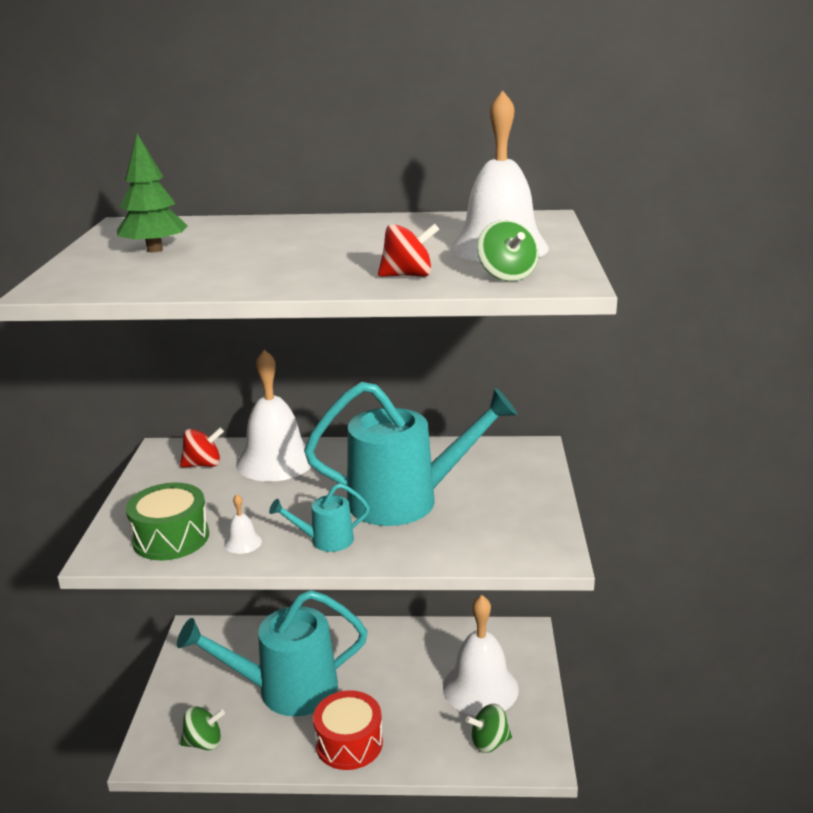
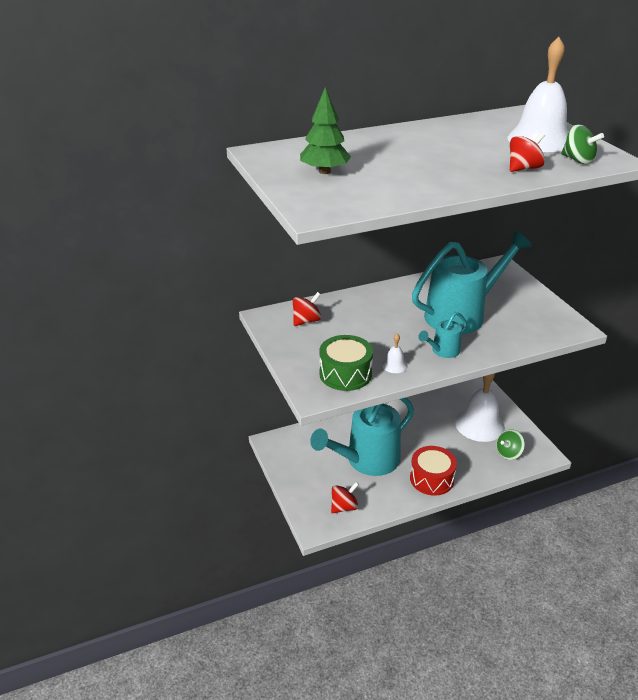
camera: 25 degrees left, 10 degrees up
green spinning top [180,706,225,750] -> red spinning top [331,482,359,513]
white bell [236,350,312,482] -> none

